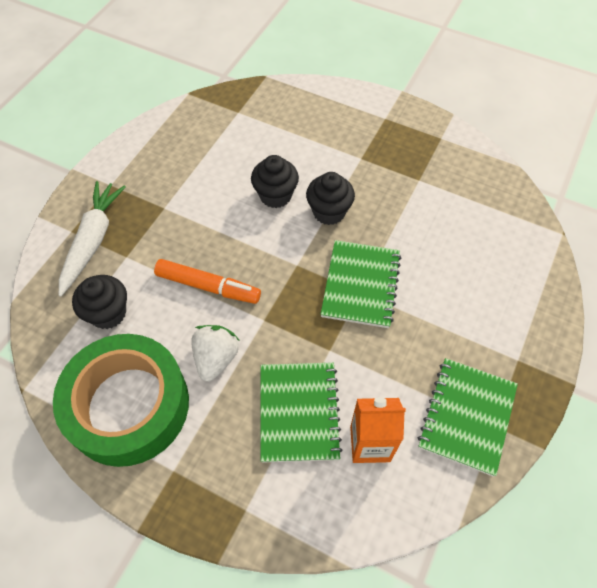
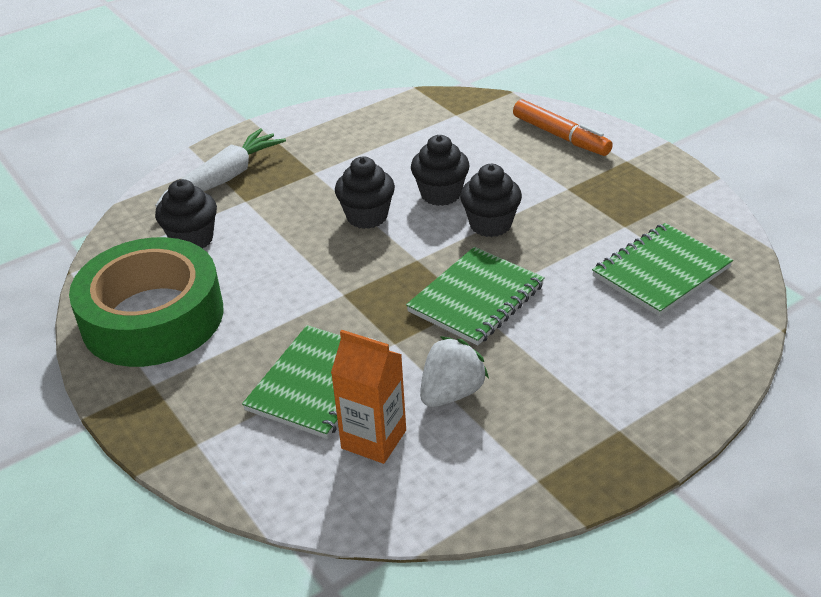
camera: 30 degrees right, 20 degrees down
orange marker [154,259,261,304] -> orange marker moved to [513,99,613,156]
white strawberry [191,325,240,382] -> white strawberry moved to [420,336,489,407]
green notebook [418,358,518,477] -> green notebook moved to [592,223,733,316]
none -> black cupcake [335,157,395,229]

